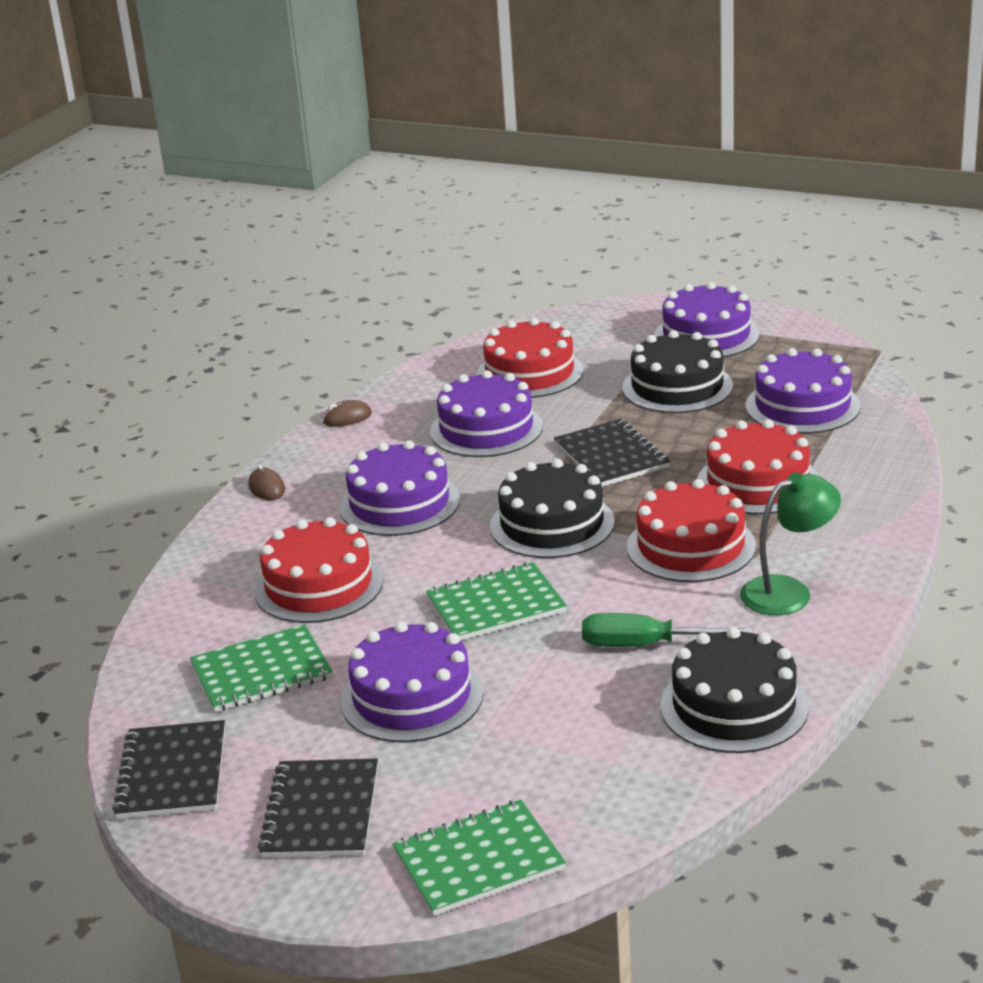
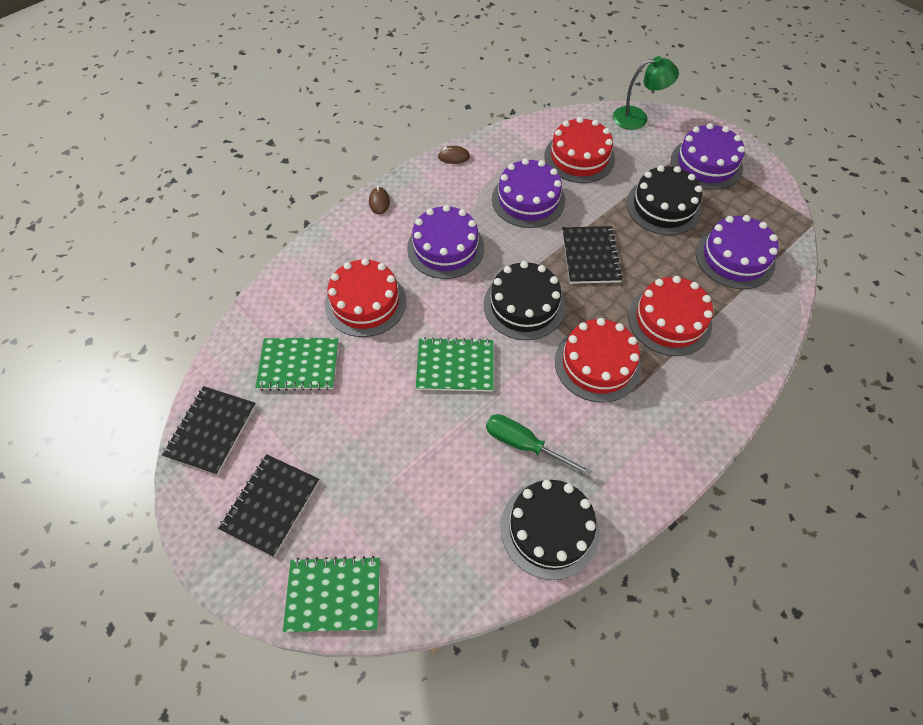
camera: 20 degrees right, 30 degrees up
purple cake [341,621,484,743] -> none
green lamp [740,472,841,615] -> green lamp moved to [613,56,679,130]

